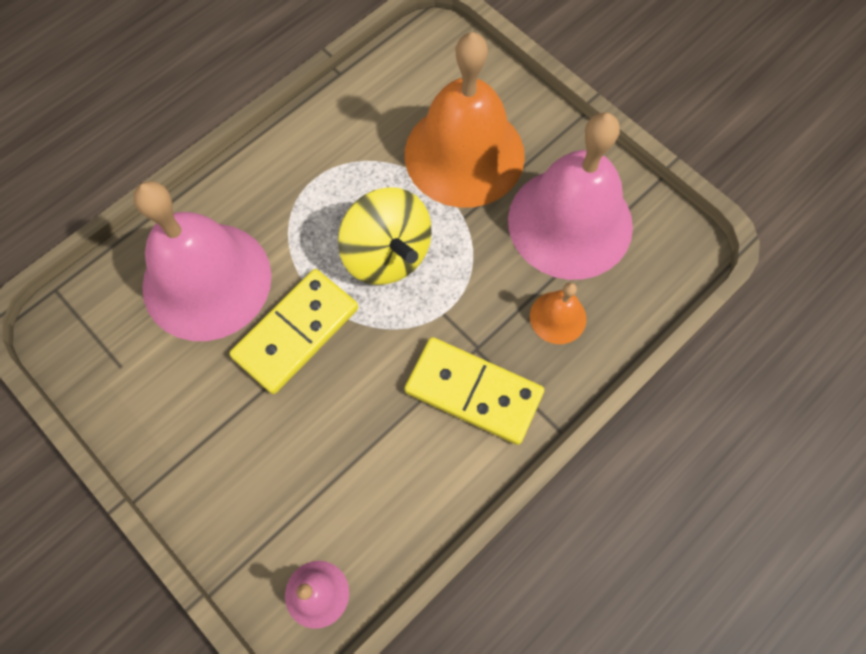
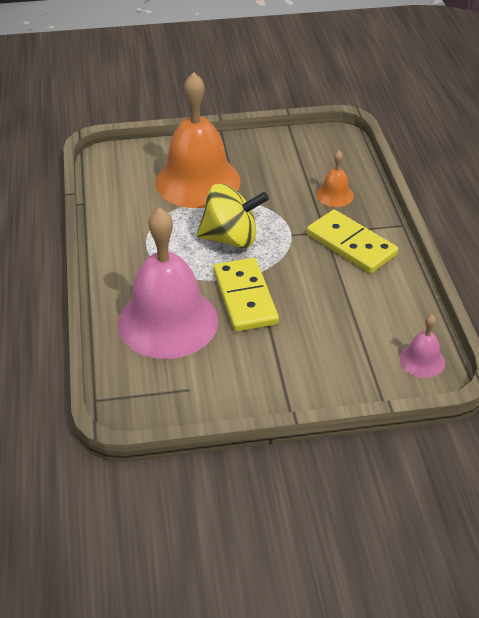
camera: 55 degrees left, 25 degrees down
yellow domino [404,337,544,445] -> yellow domino turned 75 degrees clockwise [307,210,398,274]
pink bell [508,112,633,280] -> none

